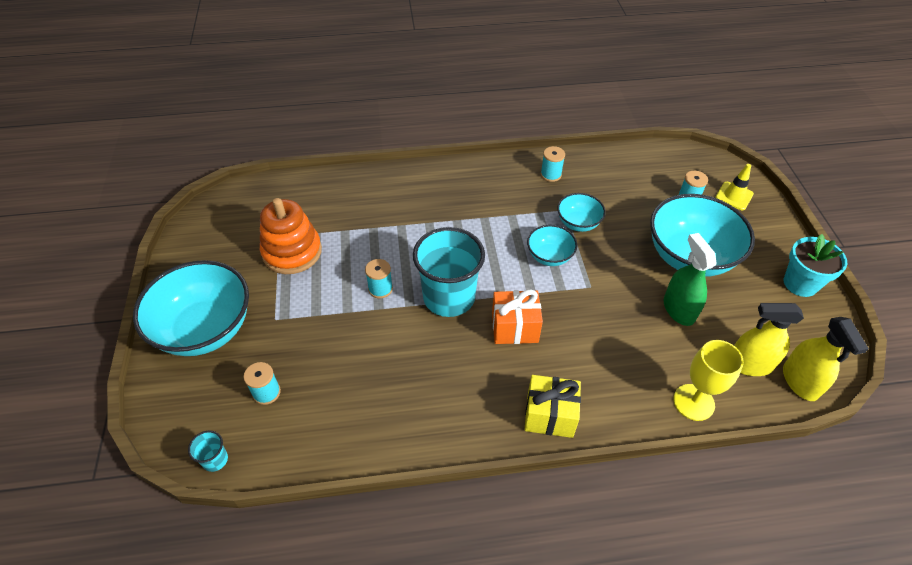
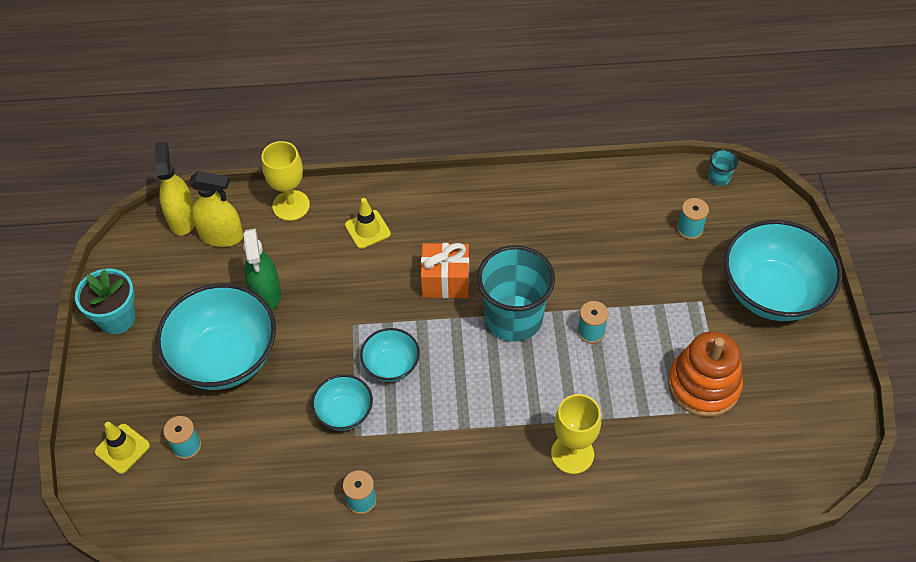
camera: 175 degrees left, 5 degrees up
yellow gift [524,375,581,438] -> none
none -> yellow traffic cone [345,198,391,249]
none -> yellow goblet [551,394,601,474]

